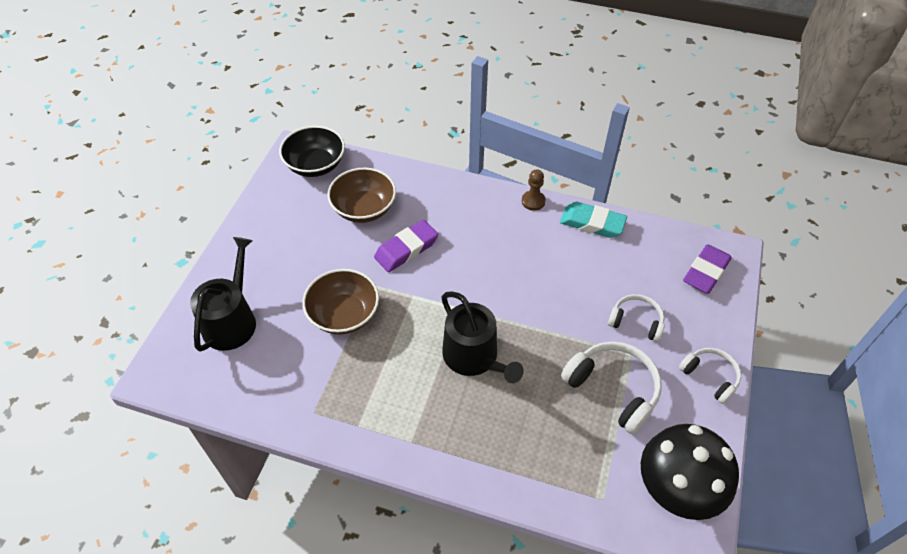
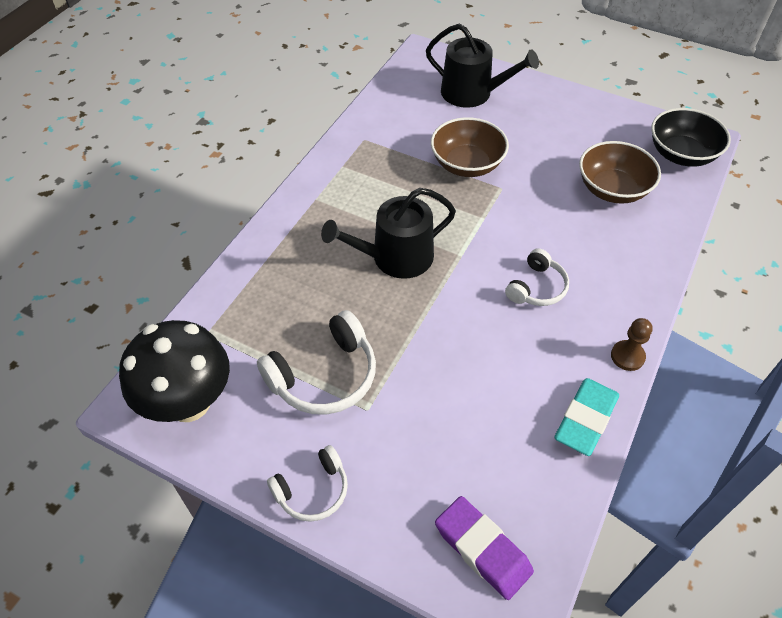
camera: 100 degrees right, 0 degrees up
purple eraser [374,220,438,272] -> none
white headphones [608,294,665,342] -> white headphones moved to [505,248,569,306]

